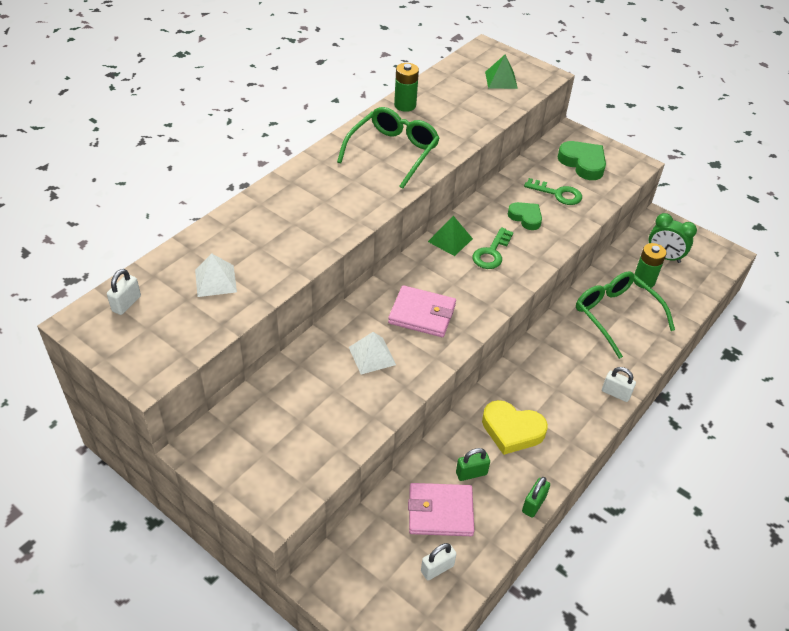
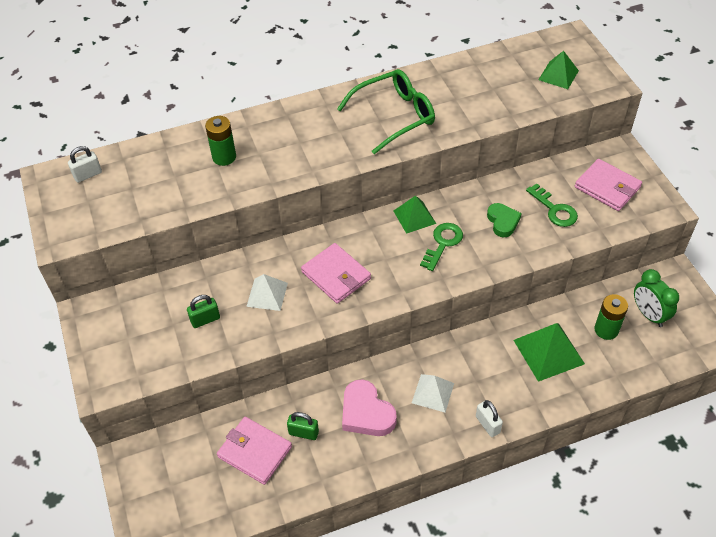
camera: 35 degrees right, 5 degrees up
white pyramid [195,253,237,297] -> white pyramid moved to [412,374,454,412]
green battery [394,63,419,112] -> green battery moved to [205,116,236,166]
white padlock [421,543,456,580] -> none
green key [473,227,513,269] -> green key turned 150 degrees clockwise [420,223,463,271]
yellow heart [482,400,548,455] -> pink heart [342,379,397,436]
green padlock [522,477,550,518] -> green padlock moved to [187,295,220,328]
green heart [557,141,606,180] -> pink wallet [575,159,642,211]
green glasses [576,272,675,359] -> green pyramid [514,323,585,382]

